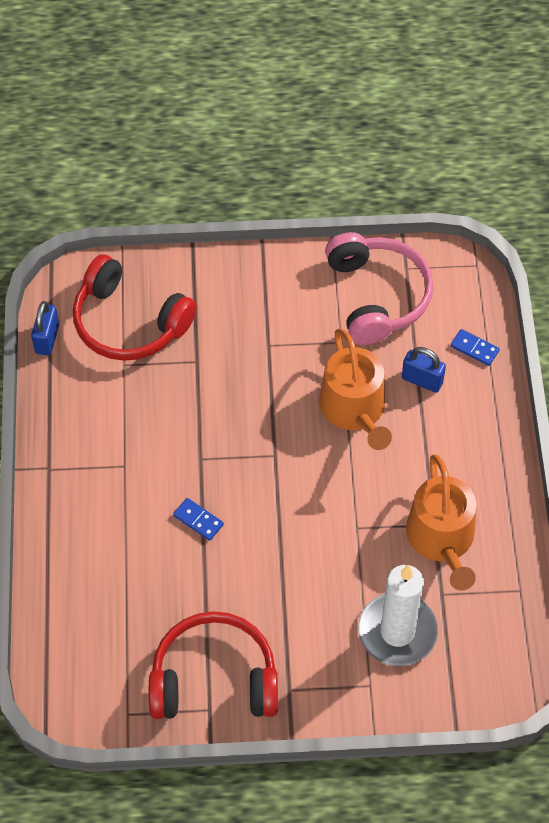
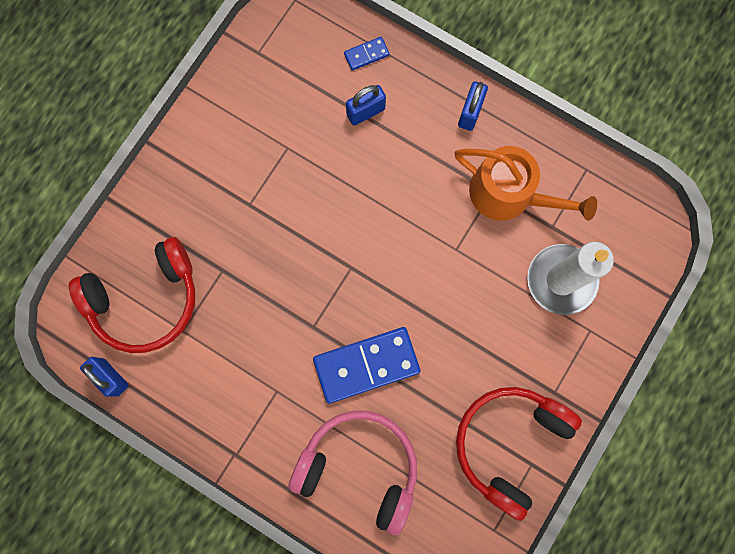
camera: 55 degrees left, 20 degrees up
blue domino [173,498,224,541] -> blue domino [313,327,420,403], size x2.18
orange watering can [319,328,392,450] -> none
pink headphones [325,232,433,345] -> pink headphones moved to [289,411,417,535]
none -> blue padlock [458,81,488,131]

